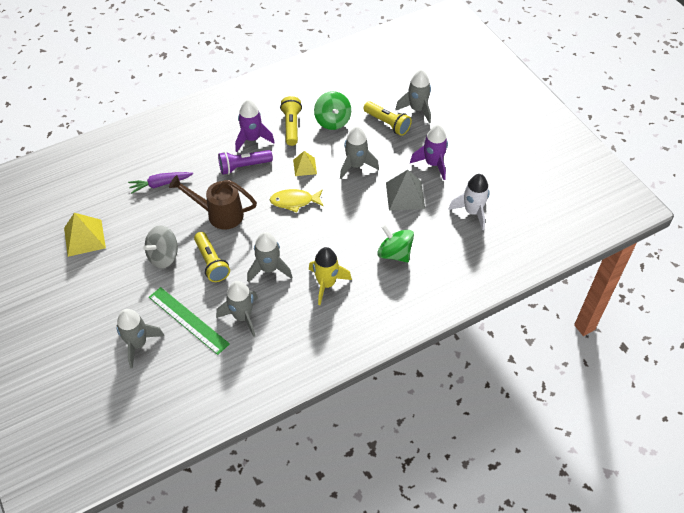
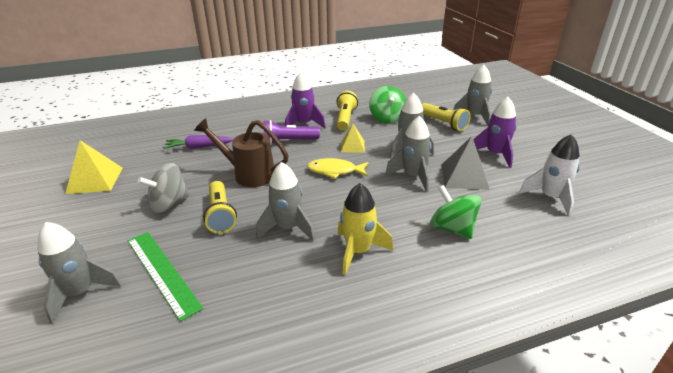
camera: 10 degrees right, 20 degrees down
grey rocket [216,281,258,337] -> grey rocket moved to [385,116,432,192]

